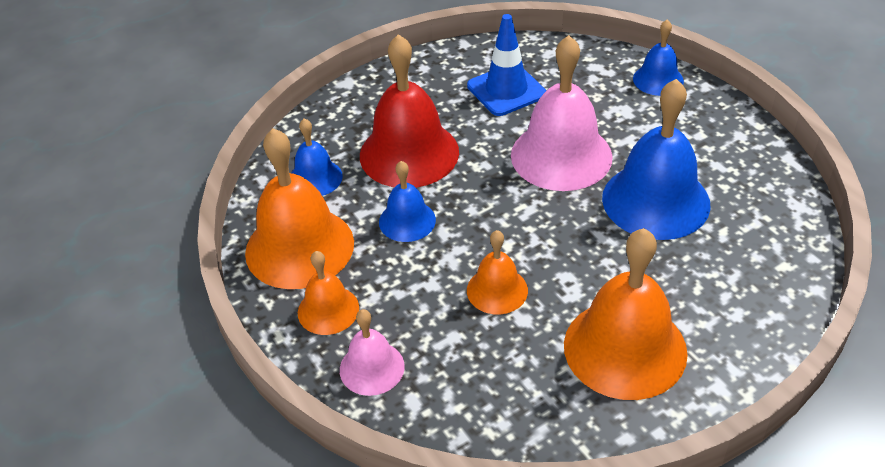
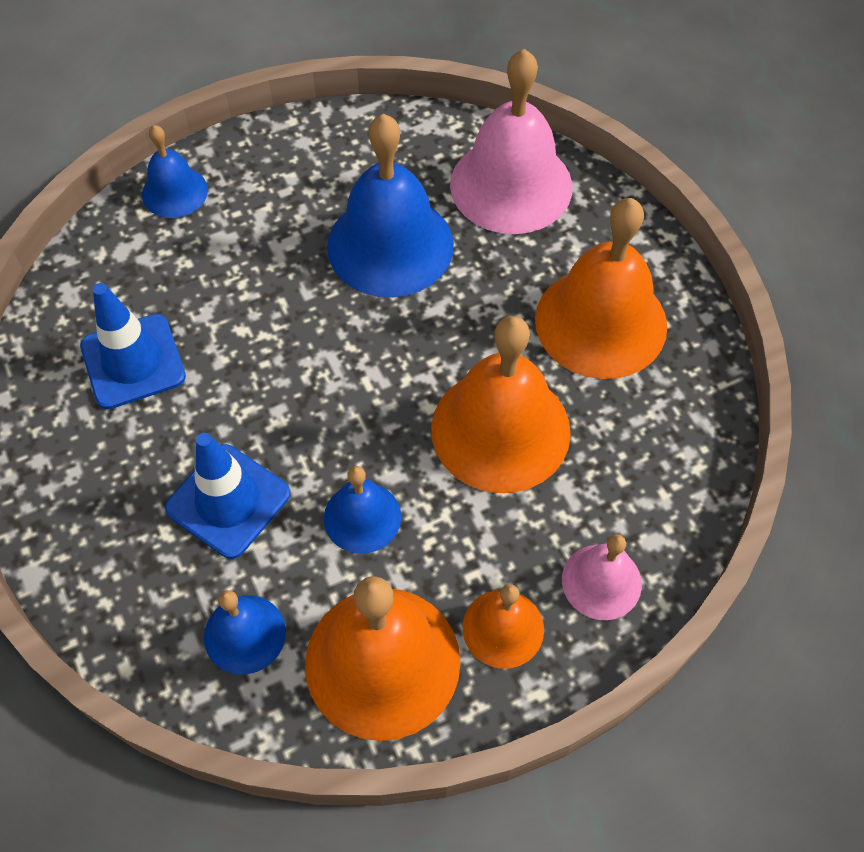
camera: 85 degrees left, 15 degrees up
red bell [360,34,459,188] -> blue traffic cone [165,433,291,559]
orange bell [467,230,528,314] -> orange bell [431,316,571,493], size x1.88
pink bell [511,35,613,191] -> pink bell moved to [450,49,572,234]

